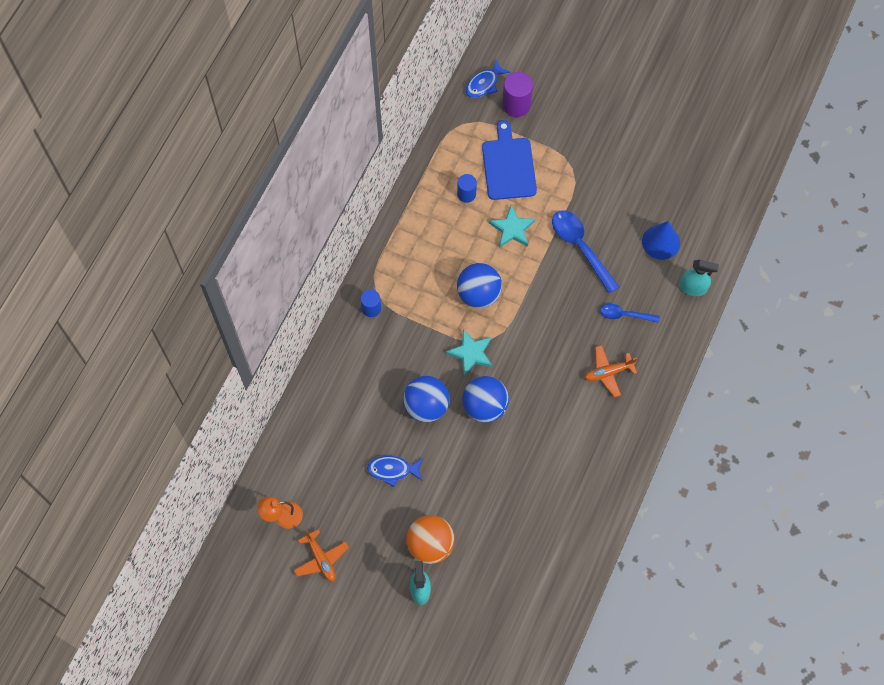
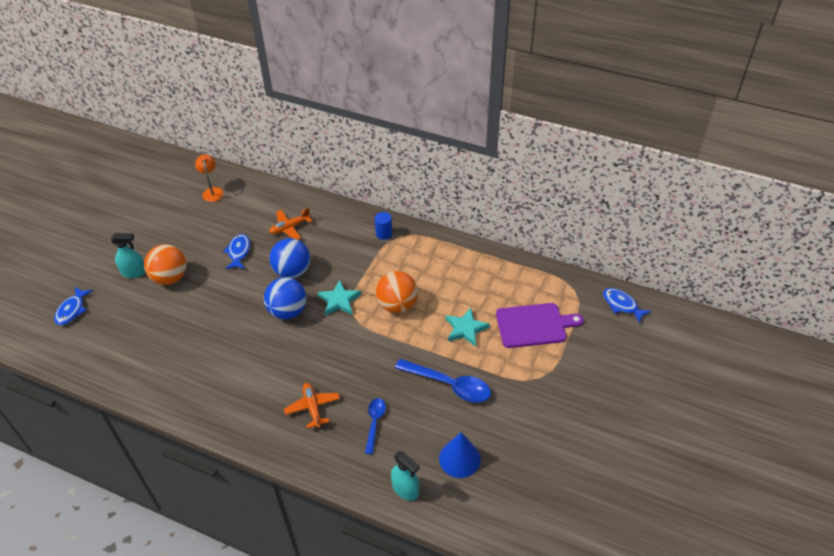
camera: 90 degrees right, 20 degrees down
orange plane [294,529,349,582] -> orange plane moved to [269,208,312,240]
blue cylinder [457,174,477,203] -> none
blue ball [457,263,502,308] -> orange ball [376,271,418,313]
blue cutting board [482,120,537,200] -> purple cutting board [496,303,584,348]
purple cylinder [502,72,533,117] -> none
blue spoon [552,210,619,293] -> blue spoon turned 60 degrees clockwise [395,359,491,403]
turquoise spray bottle [679,260,719,296] -> turquoise spray bottle turned 60 degrees counterclockwise [391,451,420,501]
none -> blue fish [54,287,93,325]

